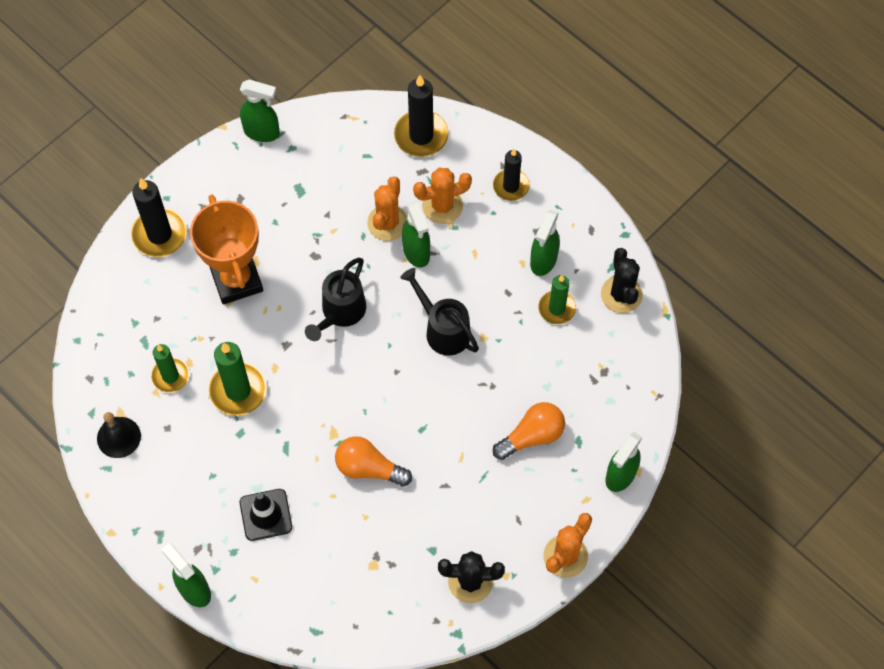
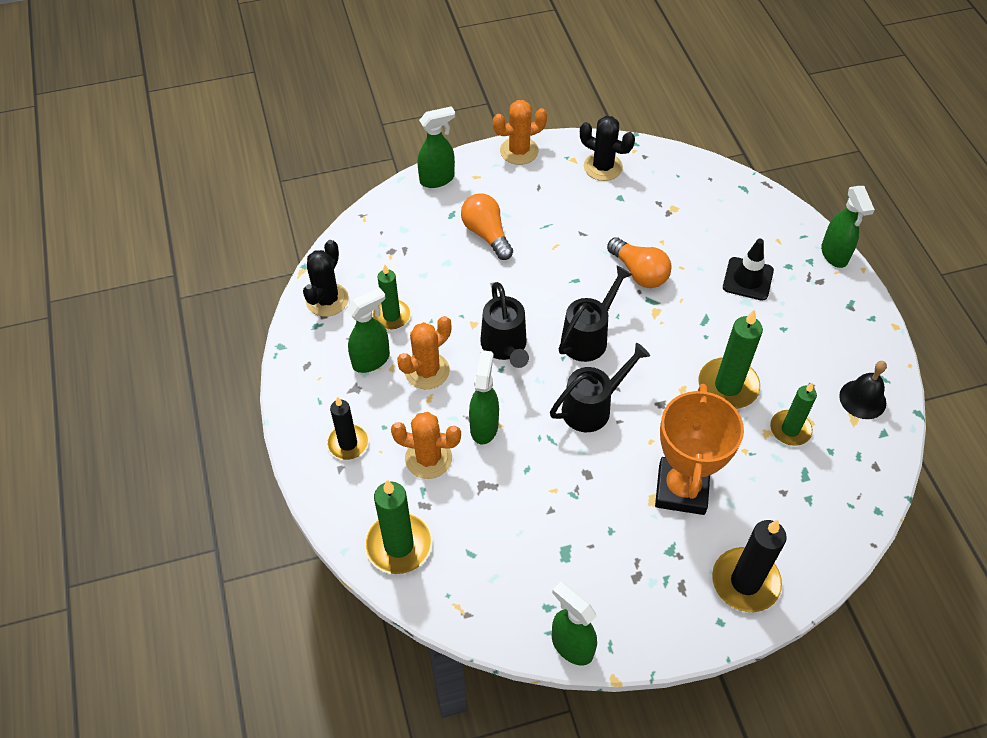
camera: 150 degrees left, 10 degrees down
orange cactus [367,176,407,241] -> orange cactus moved to [397,316,451,389]
black candle [394,75,449,157] -> green candle [365,480,432,574]
orange light bulb [493,402,565,460] -> orange light bulb turned 60 degrees clockwise [461,194,513,260]
none -> black watering can [559,266,633,362]

